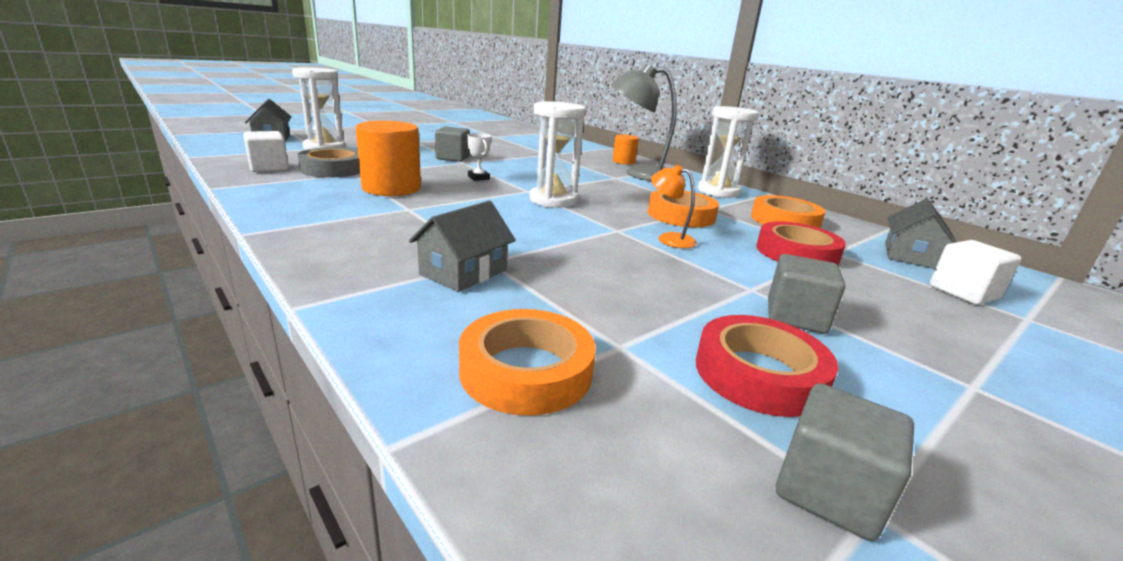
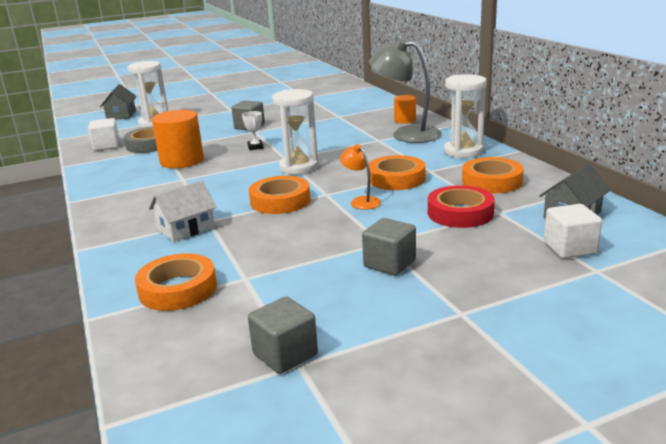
camera: 20 degrees right, 0 degrees up
grey house [409,201,516,292] -> white house [149,180,217,242]
red tape [696,315,838,417] -> none
none -> orange tape [249,176,310,214]

